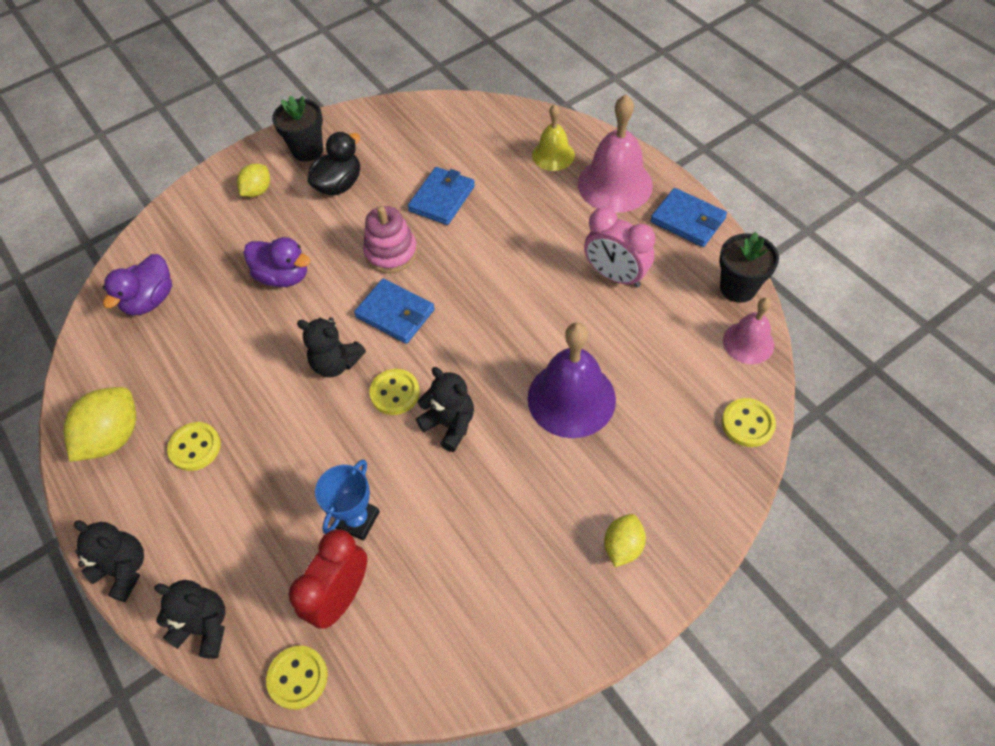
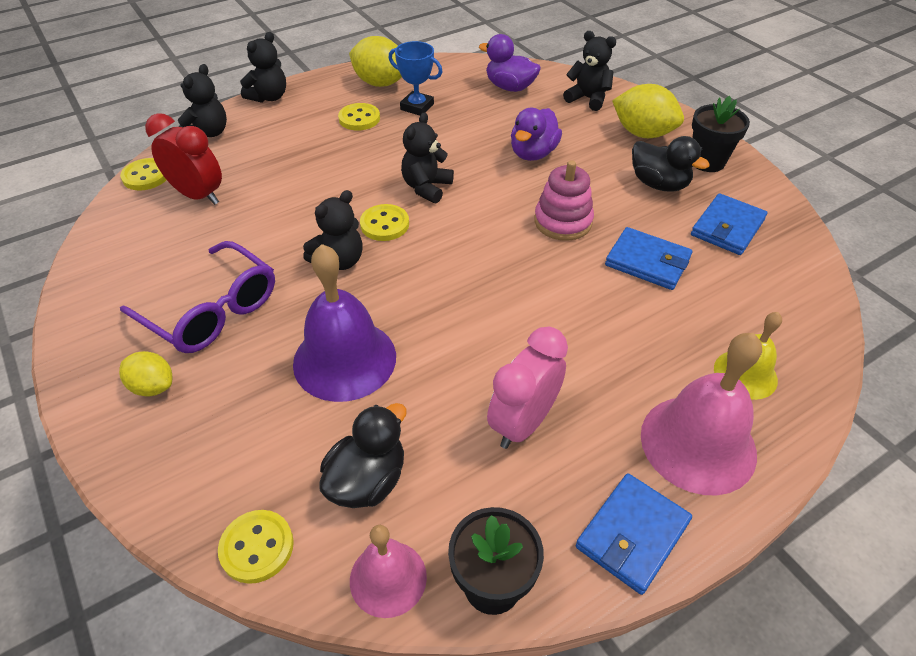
camera: 90 degrees right, 10 degrees down
yellow lemon [237,164,270,197] -> yellow lemon [612,84,684,138], size x1.67
blue trophy [315,459,380,541] -> blue trophy moved to [389,41,442,115]
blue wallet [354,279,435,344] -> blue wallet moved to [691,193,767,255]
none -> purple glasses [120,241,275,353]
none -> black duck [319,403,406,508]
none -> black teddy bear [563,31,616,111]

